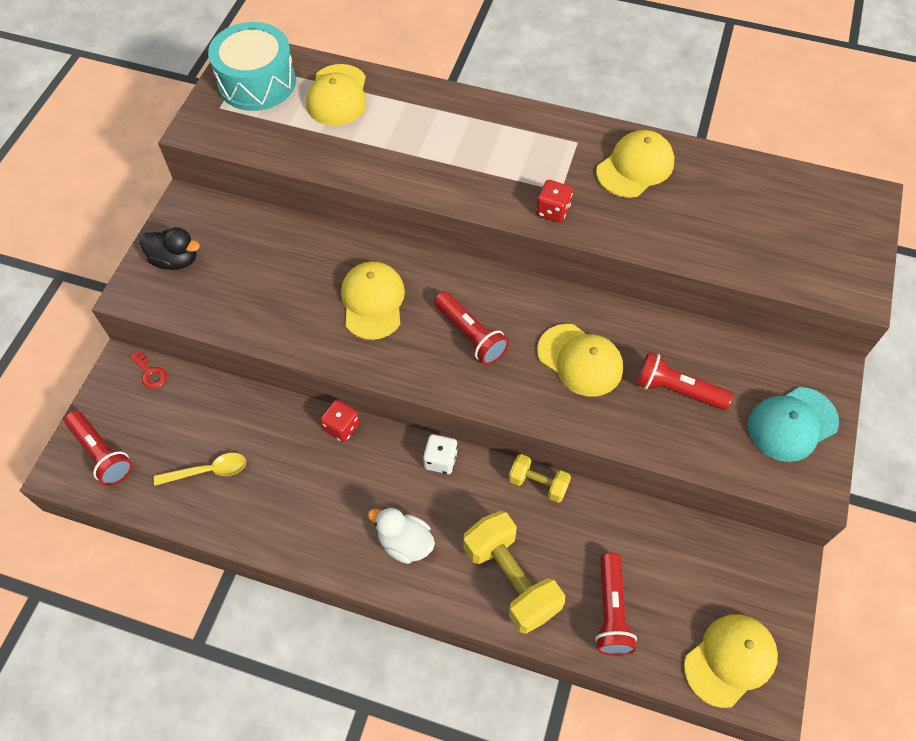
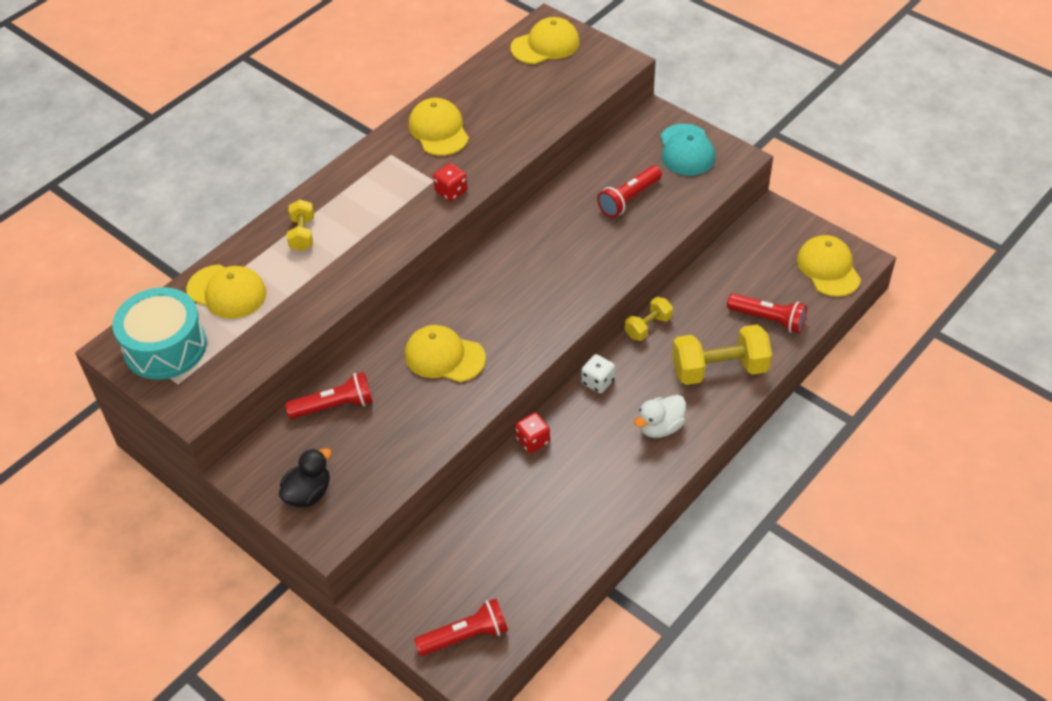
camera: 65 degrees left, 10 degrees down
red key [129,350,167,389] -> none
yellow spoon [154,453,246,486] -> none
red flashlight [434,291,509,365] -> red flashlight moved to [285,372,373,419]
yellow cap [537,324,623,397] -> yellow cap moved to [511,17,580,64]
none -> yellow dumbbell [287,200,314,251]

